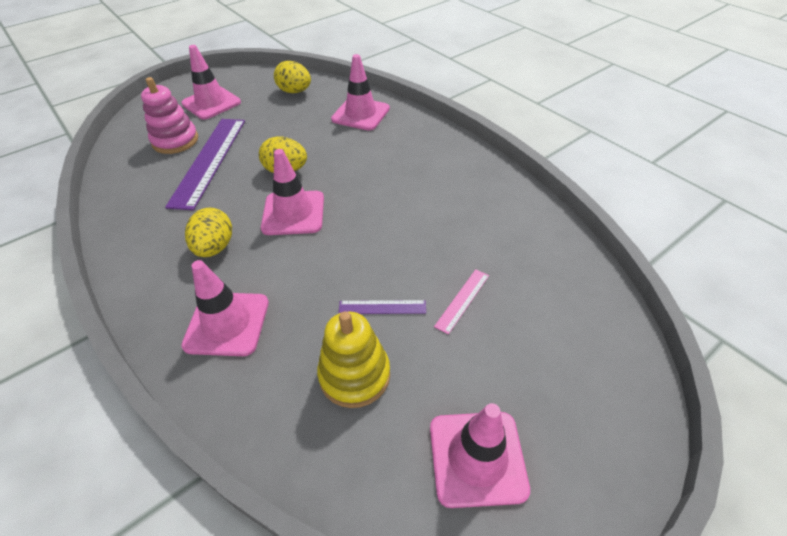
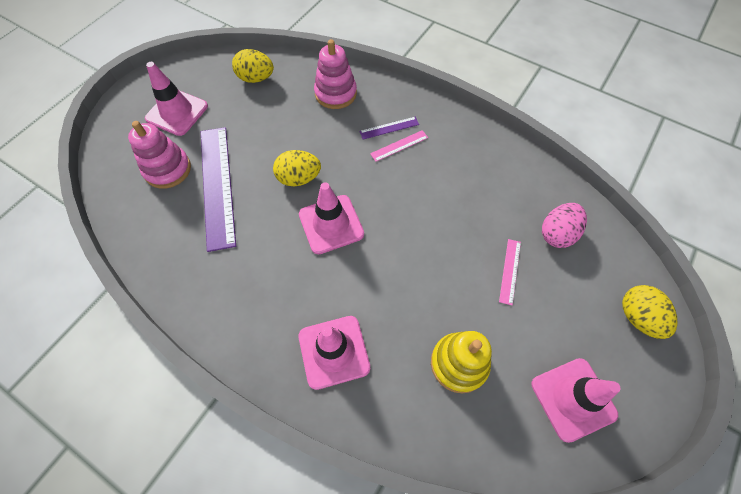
camera: 20 degrees left, 15 degrees up
yellow egg [185,207,232,257] -> yellow egg moved to [622,285,678,339]
pink traffic cone [331,54,390,130] -> pink stacking toy [314,39,357,109]
purple ruler [338,300,426,314] -> purple ruler moved to [359,117,419,139]
none -> pink ruler [370,130,428,162]
none -> pink egg [542,203,587,248]

